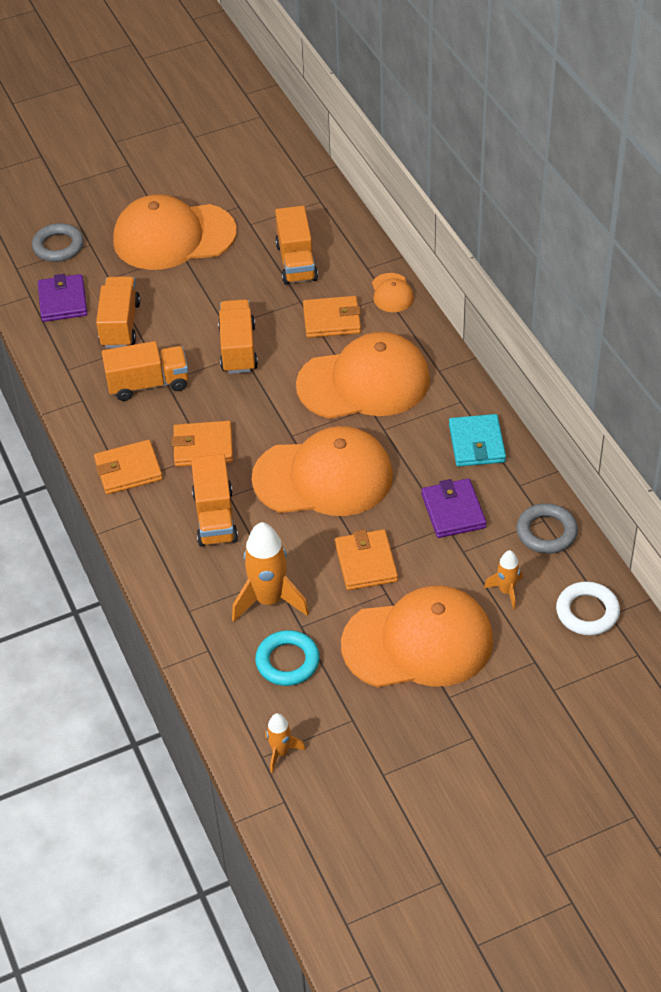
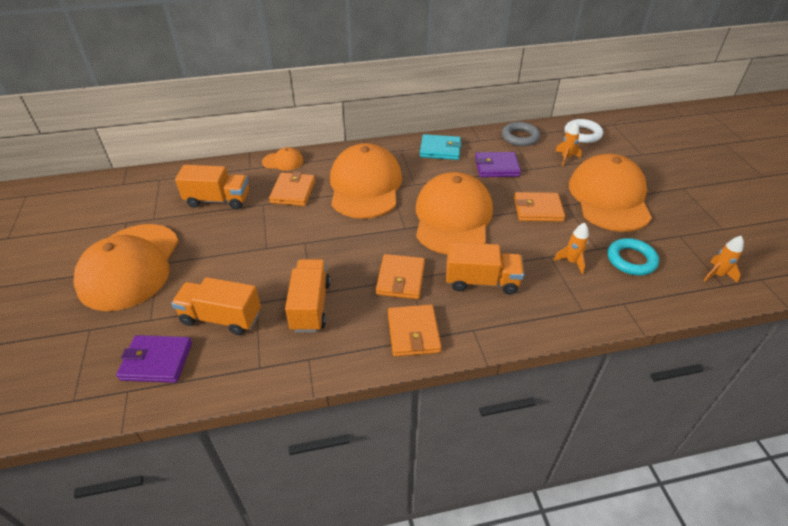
camera: 80 degrees left, 5 degrees down
grey ring [32,223,84,262] -> none
orange truck [218,299,258,374] -> none
orange rocket [232,522,309,622] -> orange rocket [553,223,589,274], size x0.54

